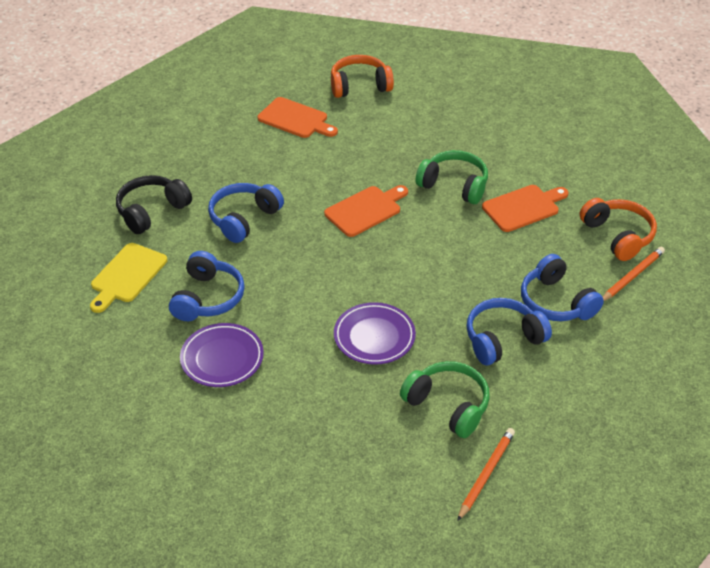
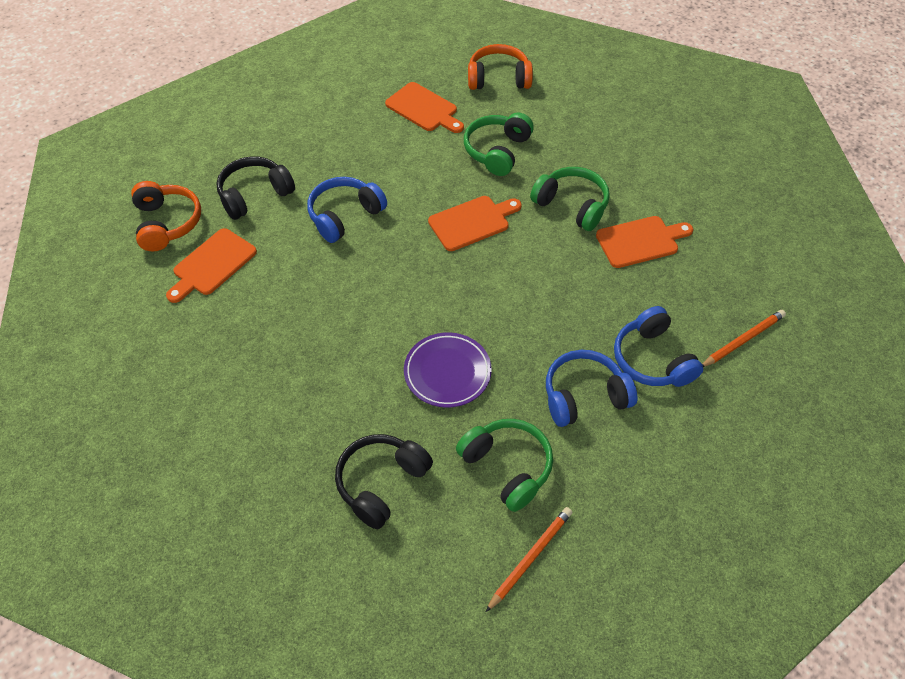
camera: 10 degrees right, 10 degrees up
yellow cutting board [90,243,167,313] -> orange cutting board [166,228,257,303]
blue headphones [169,251,245,321] -> none
purple plate [180,323,264,387] -> none
orange headphones [580,198,657,261] -> orange headphones moved to [131,181,201,251]
none -> black headphones [335,434,433,529]
none -> green headphones [464,113,534,176]

